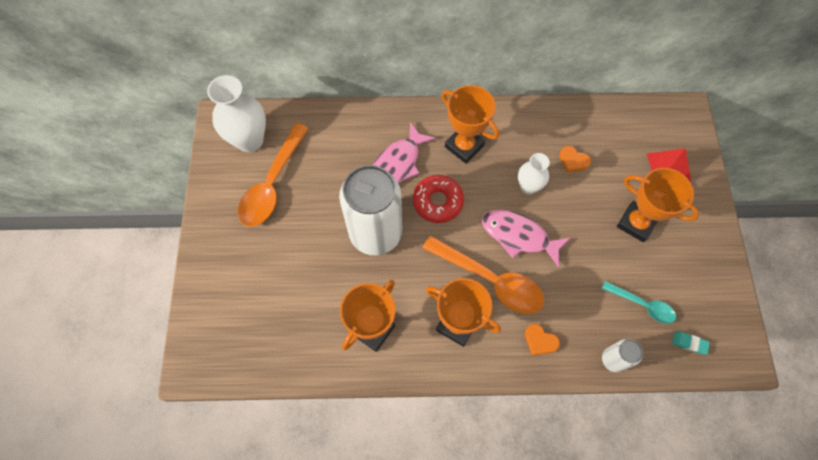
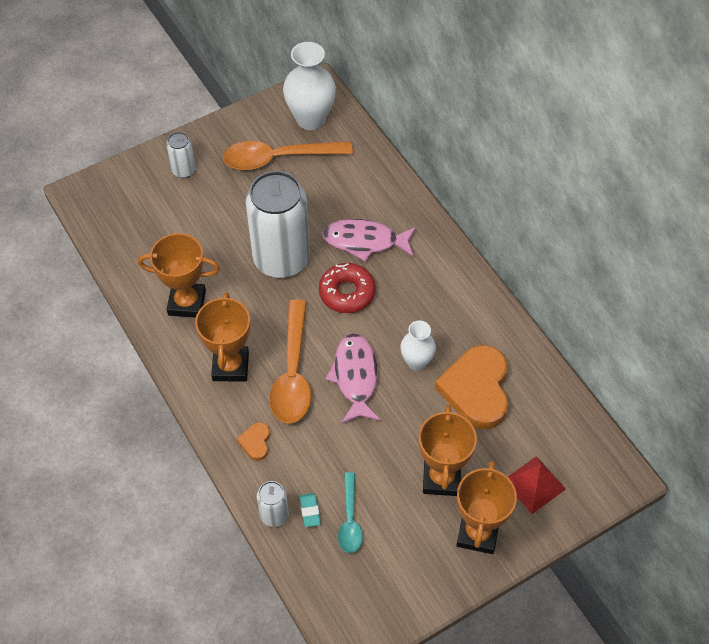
camera: 60 degrees right, 10 degrees down
orange trophy [441,85,499,164] -> orange trophy moved to [457,461,517,554]
orange heart [559,146,591,172] -> orange heart [435,345,508,429], size x2.28
turquoise eraser [672,332,710,354] -> turquoise eraser moved to [300,493,321,527]
none -> white can [166,132,196,178]

